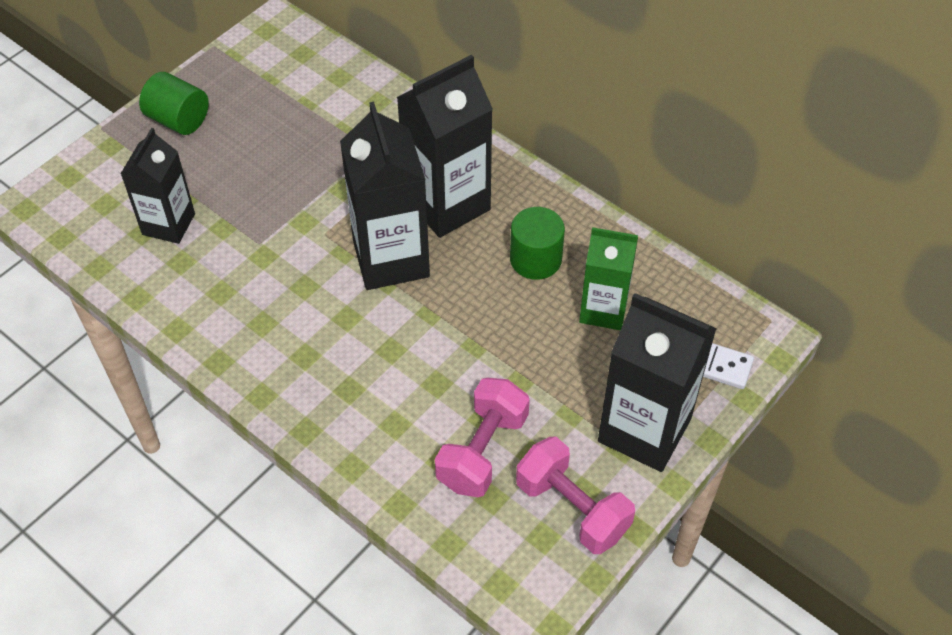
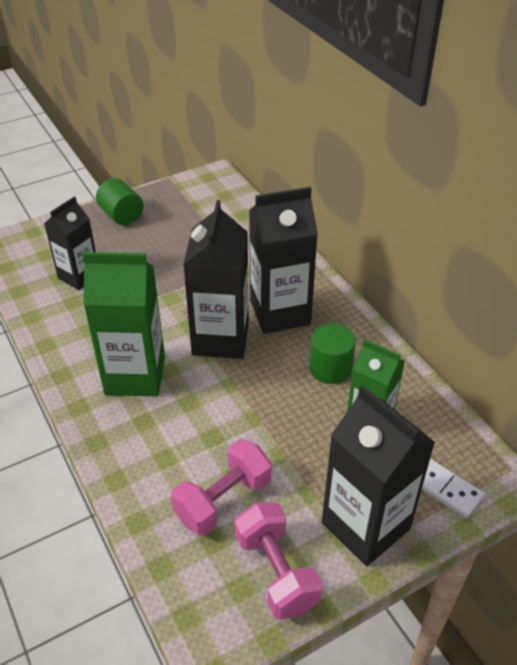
camera: 20 degrees right, 10 degrees down
none -> green carton [82,252,165,396]

